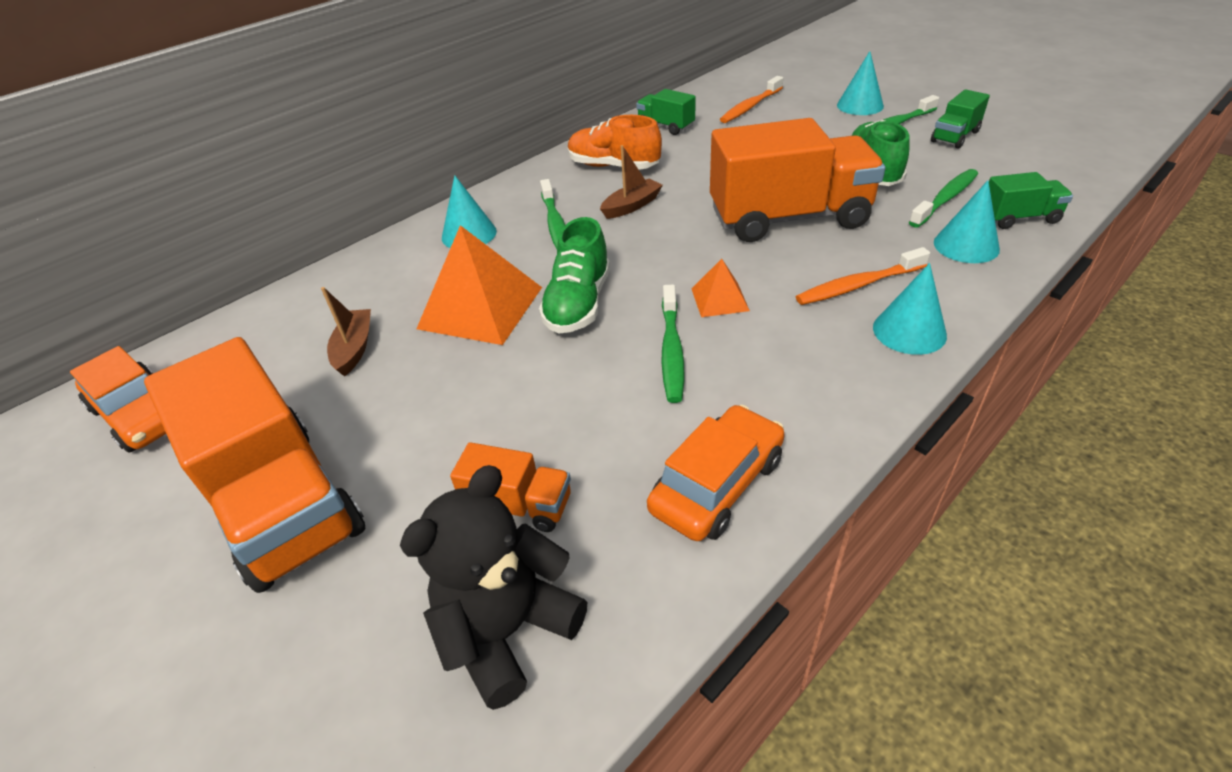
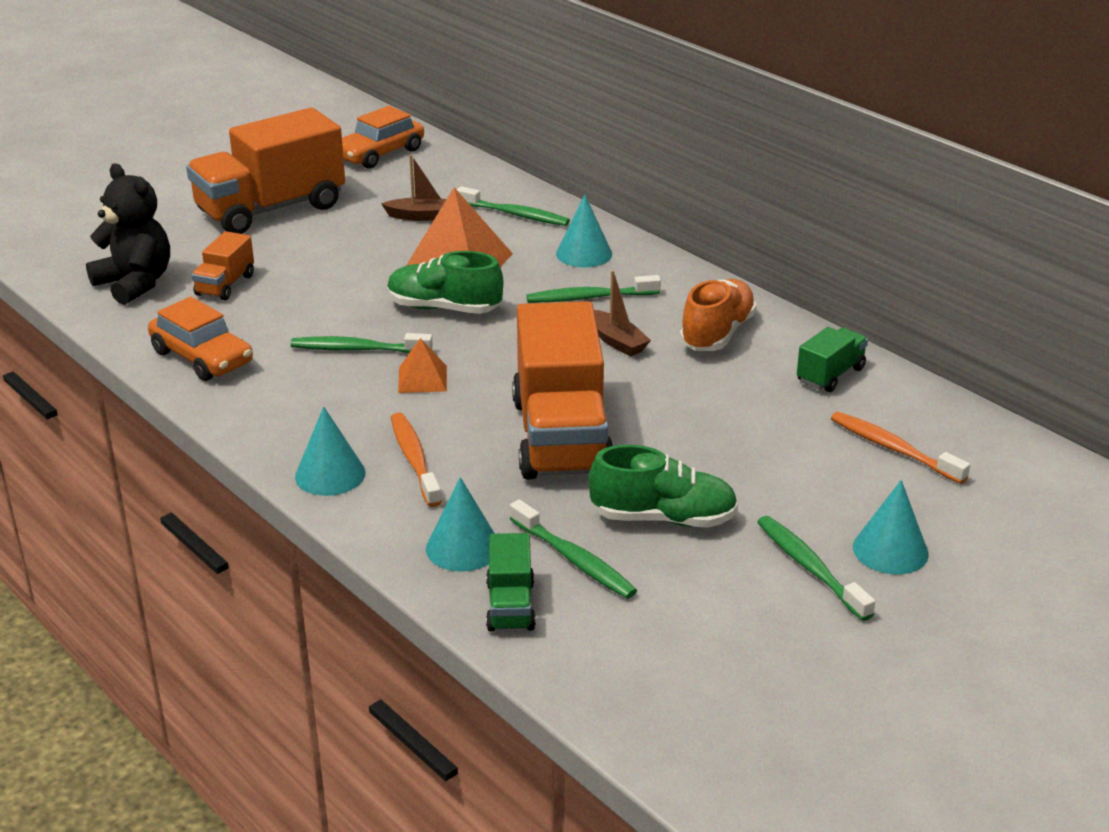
camera: 90 degrees right, 10 degrees down
green truck [931,89,990,149] -> none
none -> green toothbrush [457,186,570,226]

